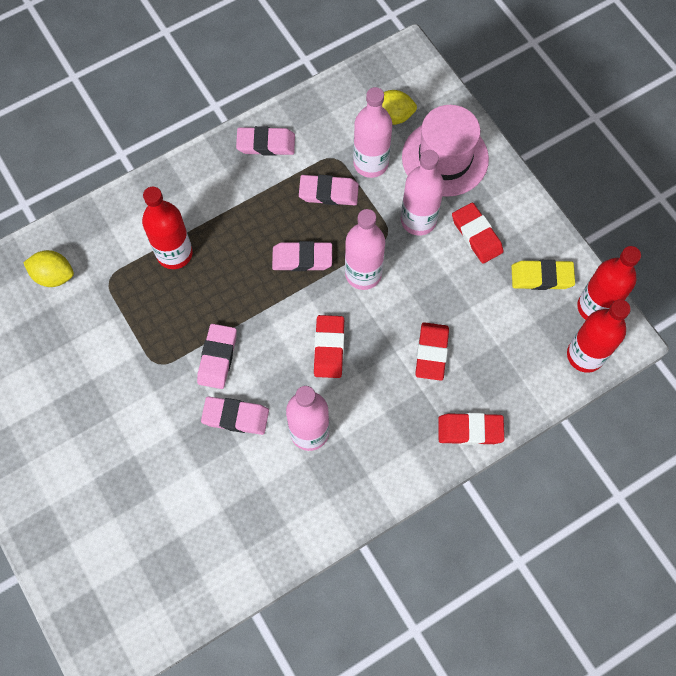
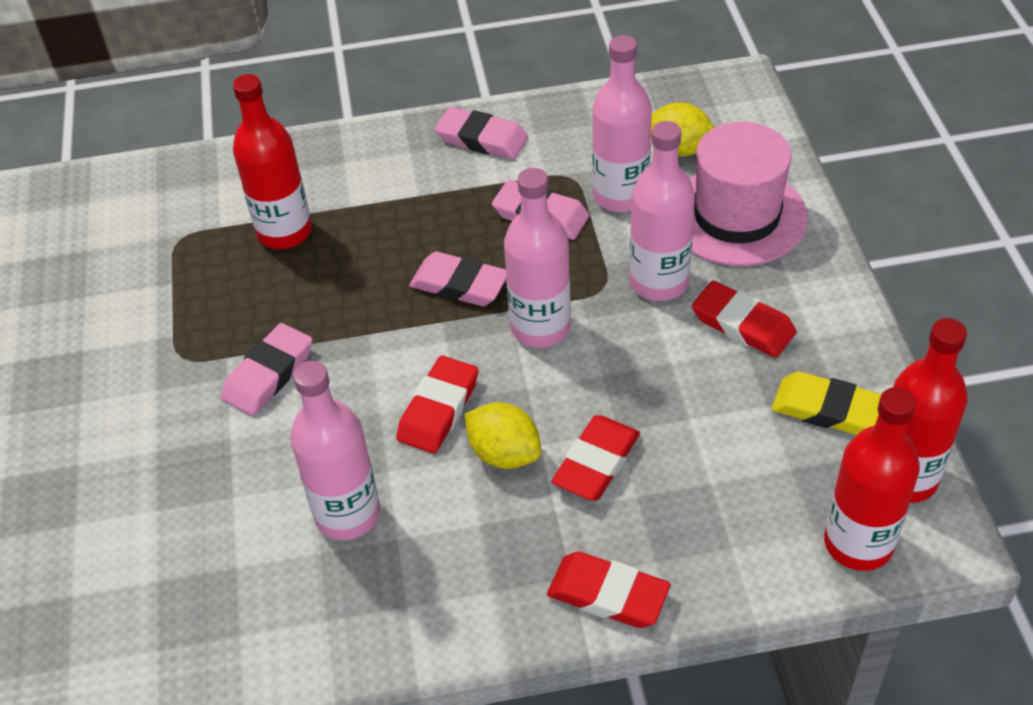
camera: 25 degrees right, 20 degrees down
yellow lemon [23,250,74,287] -> yellow lemon moved to [465,402,541,469]
pink eraser [201,396,269,435] -> none
red eraser [452,202,503,264] -> red eraser turned 45 degrees counterclockwise [692,281,796,358]

